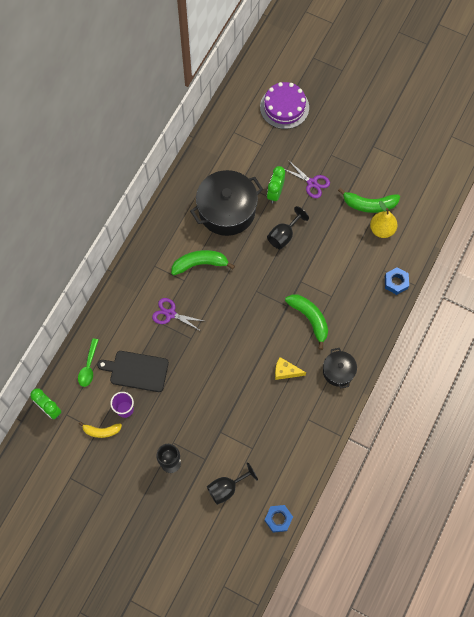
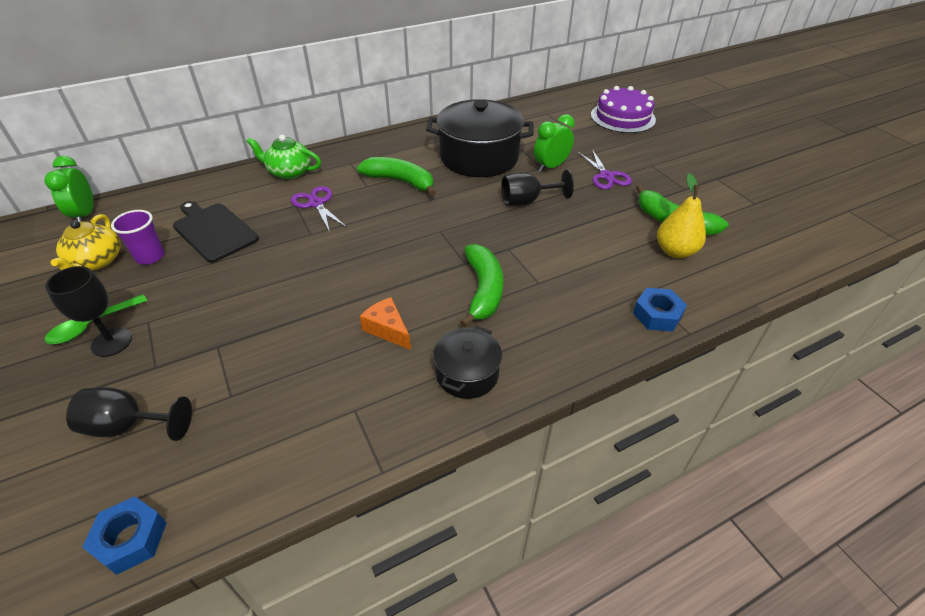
camera: 35 degrees right, 25 degrees down
green spoon [78,338,98,387] -> green spoon moved to [45,294,148,344]
yellow banana [79,422,122,438] -> yellow teapot [51,214,121,271]
yellow cheese [275,357,306,380] -> orange cheese [360,297,411,350]
none -> green teapot [246,135,321,179]

